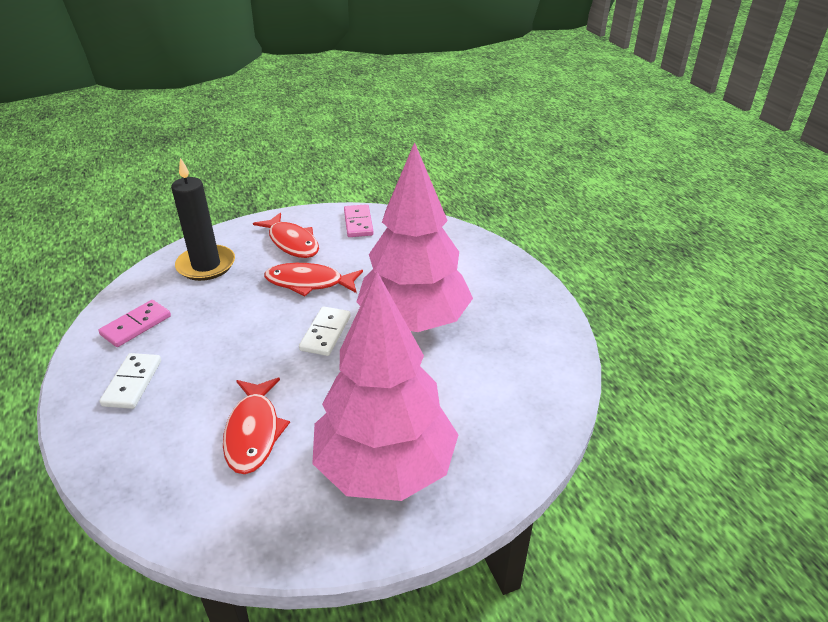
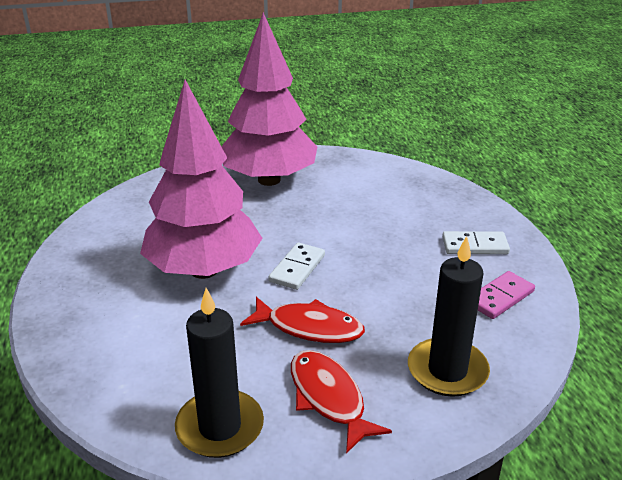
camera: 170 degrees left, 5 degrees down
white domino [99,353,161,409] -> white domino turned 75 degrees clockwise [442,231,510,254]
red fish [223,378,290,474] -> none
pink domino [344,204,374,237] -> black candle [175,288,264,458]

